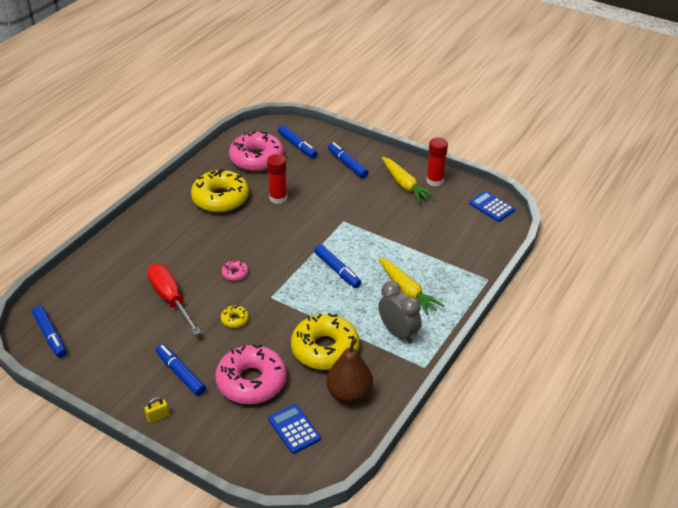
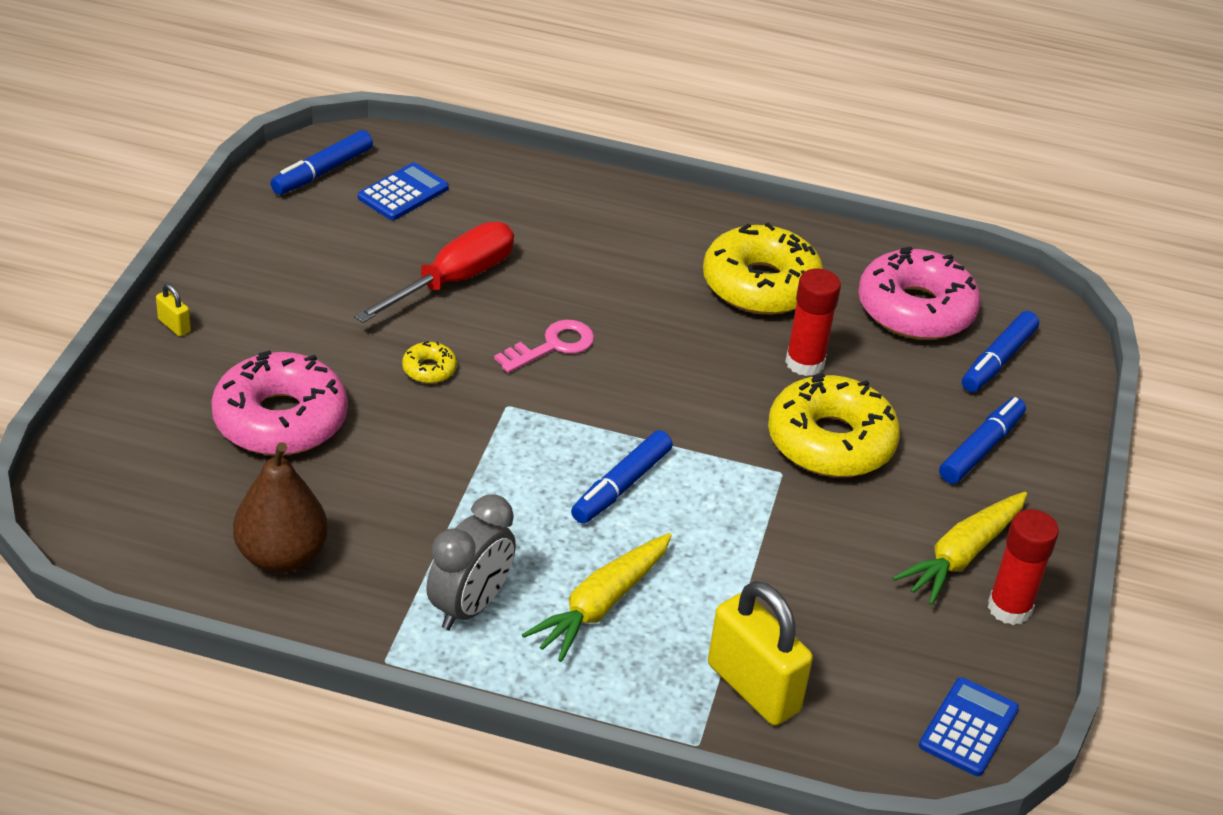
camera: 70 degrees right, 0 degrees up
blue marker [156,344,206,396] -> none
pink donut [222,260,248,281] -> pink key [494,320,594,373]
blue calculator [268,404,321,454] -> blue calculator moved to [358,163,449,220]
yellow donut [291,313,360,370] -> yellow donut moved to [768,373,900,477]
none -> yellow padlock [708,581,813,726]

